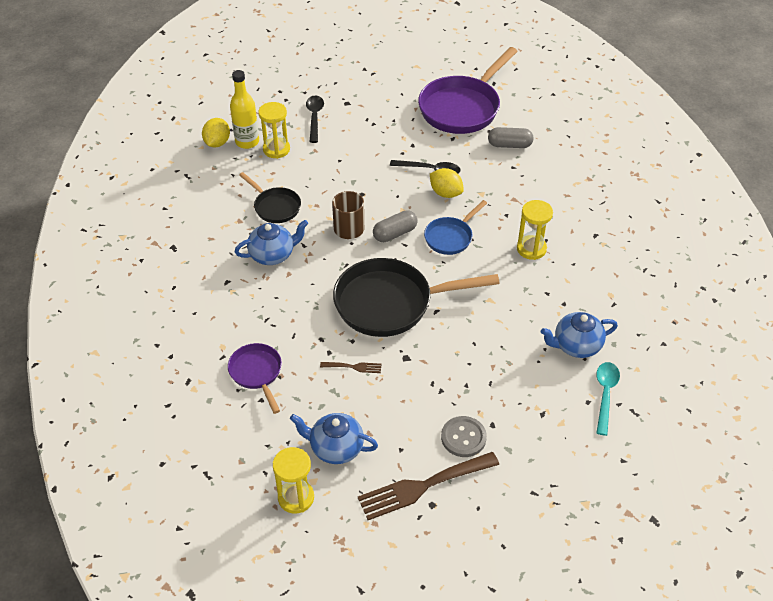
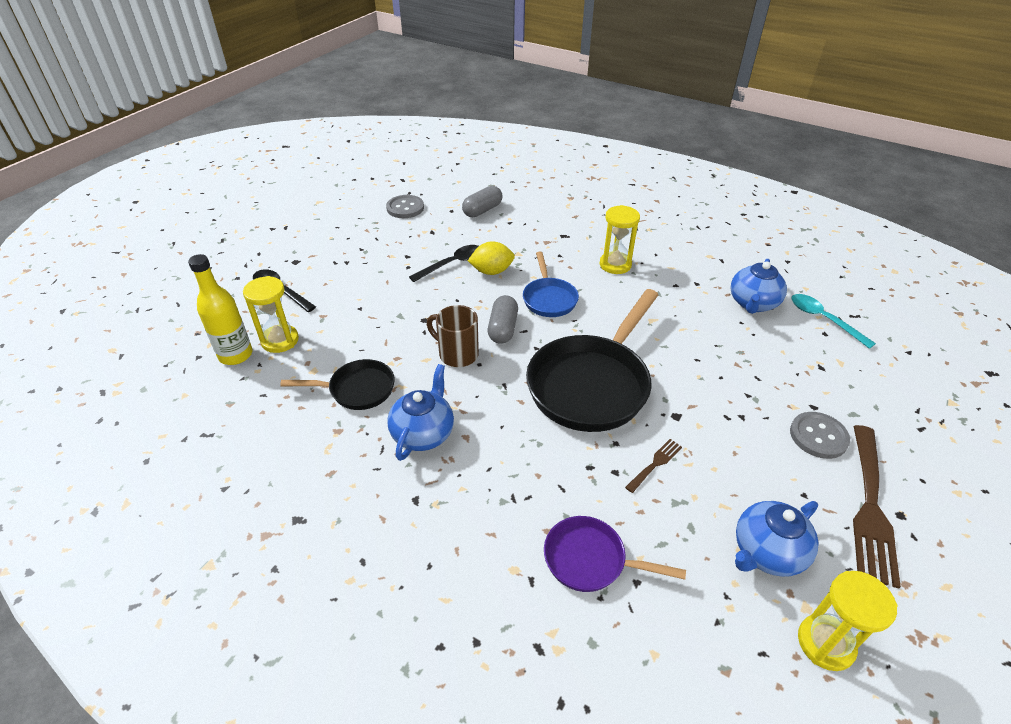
camera: 50 degrees left, 5 degrees down
yellow lemon [202,118,230,147] -> none
purple pan [418,47,518,134] -> grey button [386,195,424,218]

